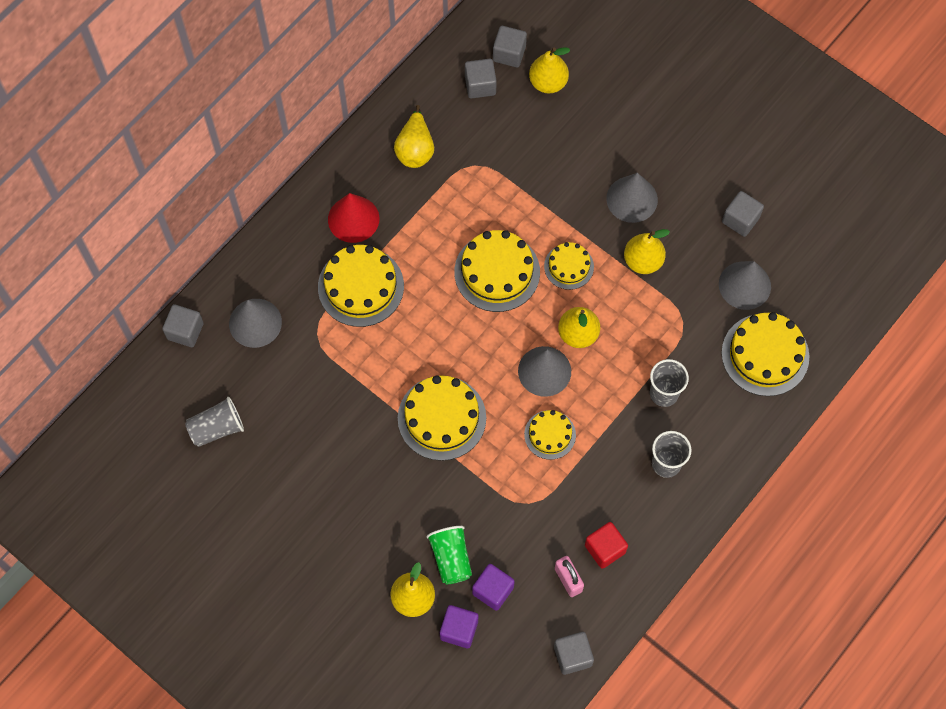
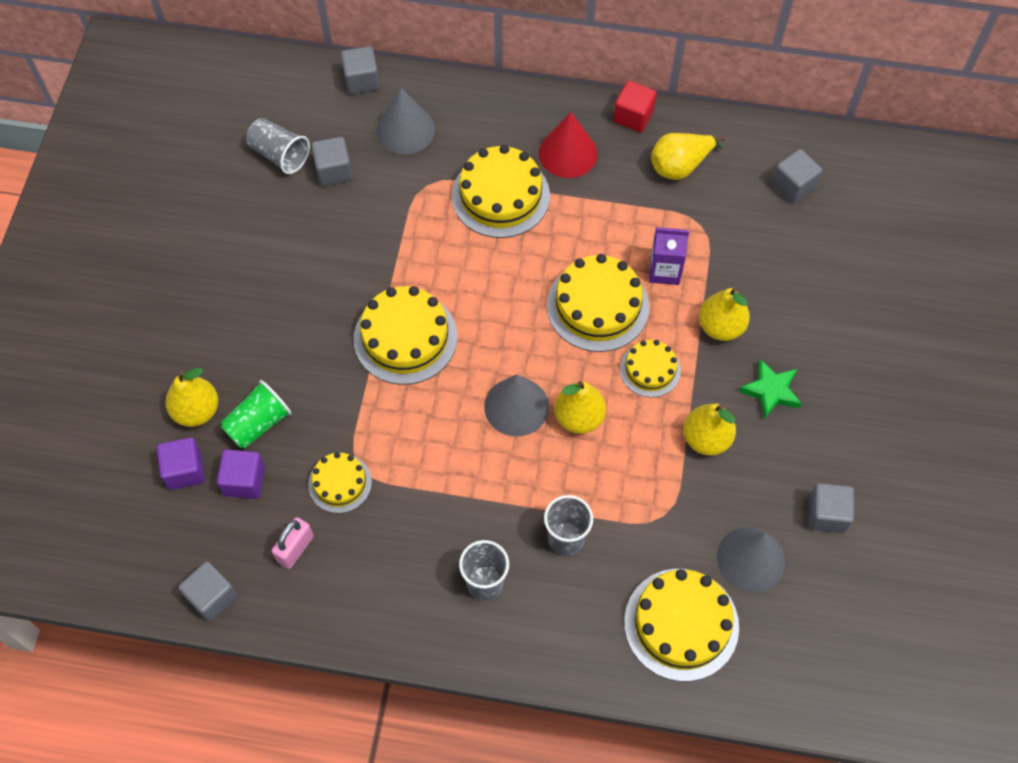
camera: 60 degrees right, 5 degrees down
grey cube [493,26,527,67] -> grey cube moved to [311,137,353,186]
yellow cake [524,410,576,460] -> yellow cake moved to [308,452,372,513]
yellow pear [529,47,570,93] -> yellow pear moved to [699,288,750,341]
red cube [585,522,628,569] -> red cube moved to [613,81,657,132]
grey cone [606,173,658,223] -> green star [739,359,802,419]
none -> purple carton [649,227,689,285]

